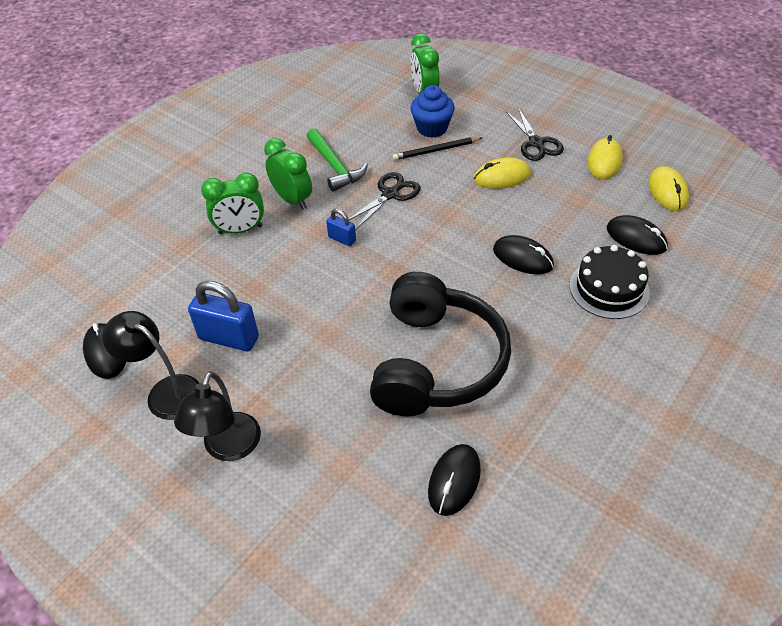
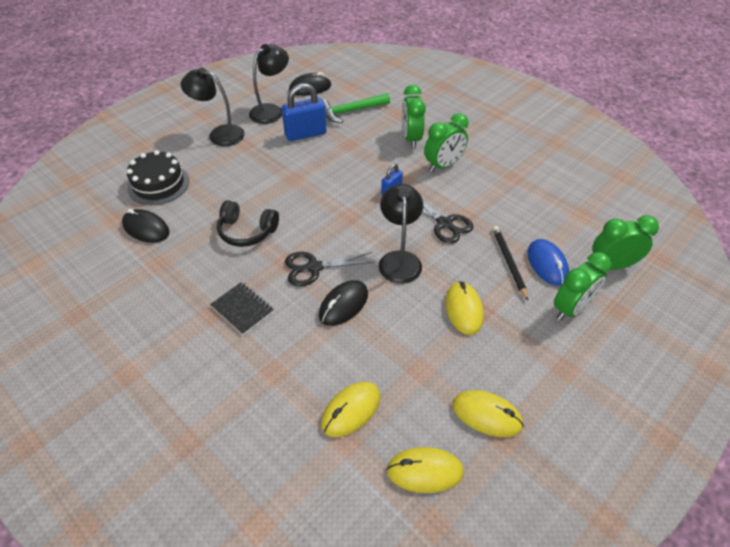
camera: 95 degrees right, 0 degrees up
blue padlock [188,281,259,351] -> blue padlock turned 45 degrees clockwise [281,83,327,141]
green hammer [306,128,368,192] -> green hammer moved to [322,93,390,123]
black headphones [370,272,511,416] -> black headphones [217,200,279,247], size x0.51
blue cupcake [411,85,455,138] -> blue mouse [527,239,569,286]
black scissors [505,108,564,161] -> black scissors moved to [285,252,375,287]
black cake [570,245,650,319] -> black cake moved to [127,150,189,205]
black mouse [607,215,668,255] -> yellow mouse [321,382,380,437]
none -> black notebook [210,282,274,335]
none -> black lamp [379,184,423,284]
none -> green clock [554,252,612,321]

